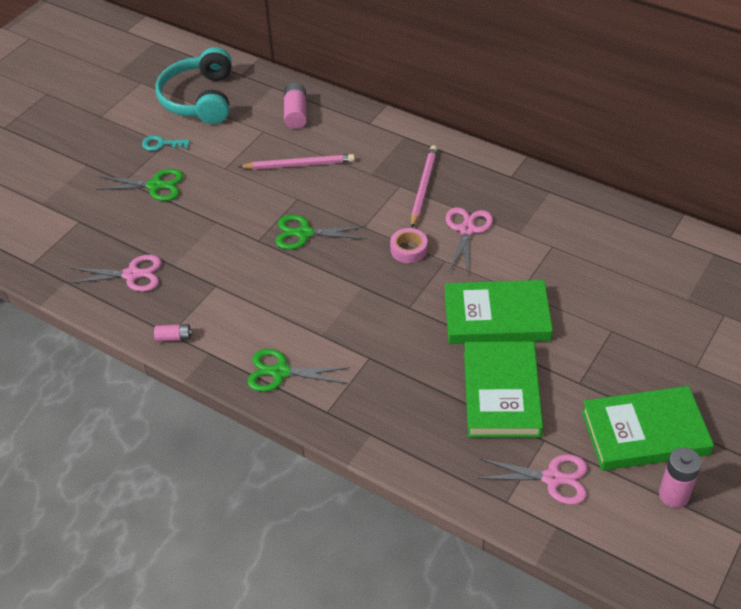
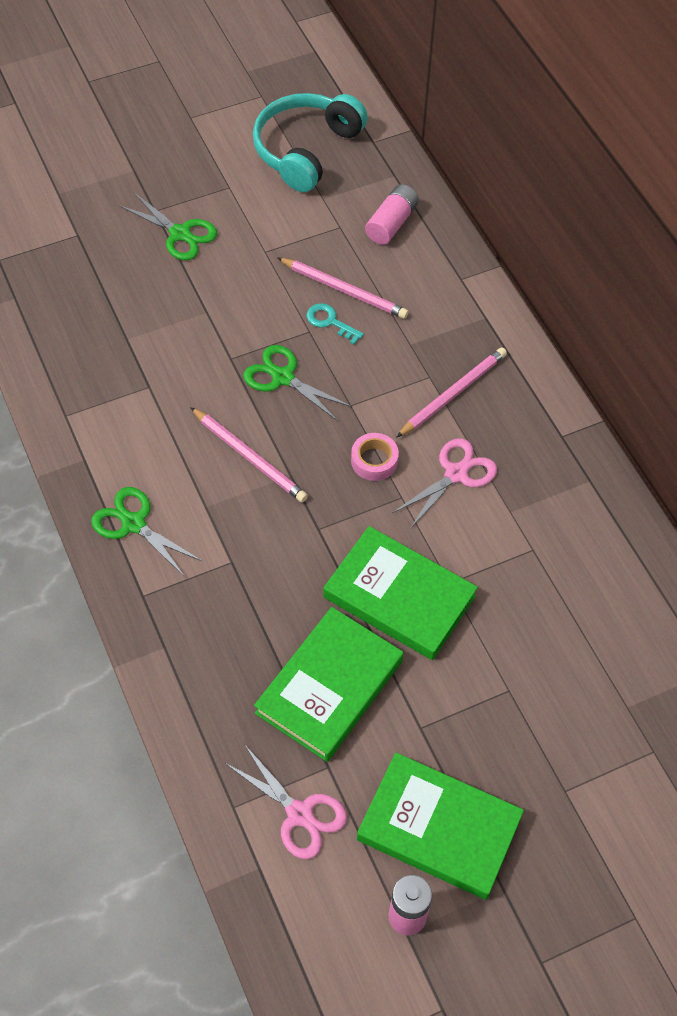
camera: 30 degrees right, 10 degrees up
pink scissors [67,255,162,292] -> none
turquoise key [142,135,190,151] -> turquoise key moved to [307,303,364,344]
pink battery [154,324,192,342] -> none
none -> pink pencil [190,407,308,502]

